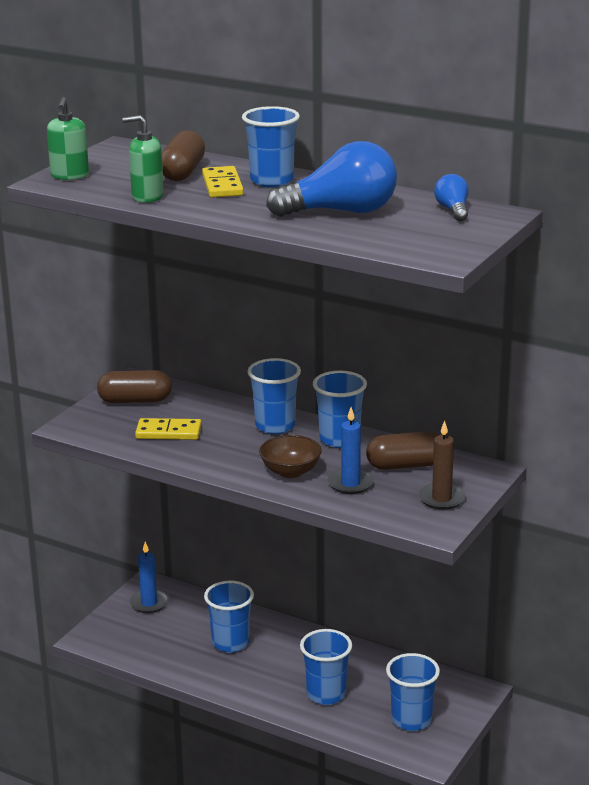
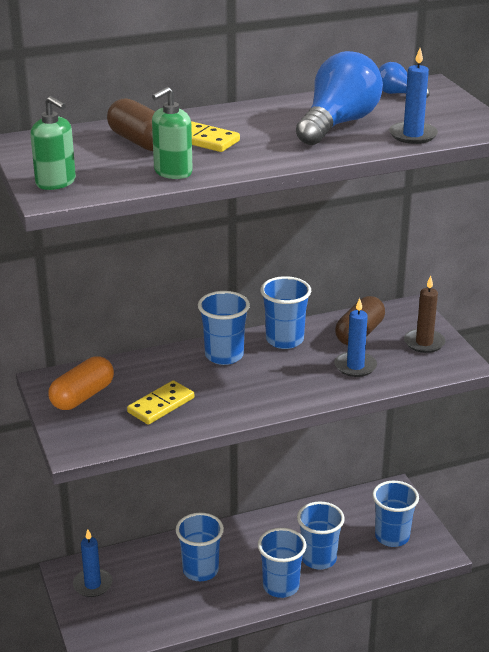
camera: 50 degrees left, 5 degrees up
brown capsule [97,370,172,403] -> orange capsule [48,356,114,410]
blue cup [242,106,300,187] -> blue cup moved to [258,528,306,598]
brown bowl [259,435,322,478] -> none
none -> blue candle [389,48,438,144]

